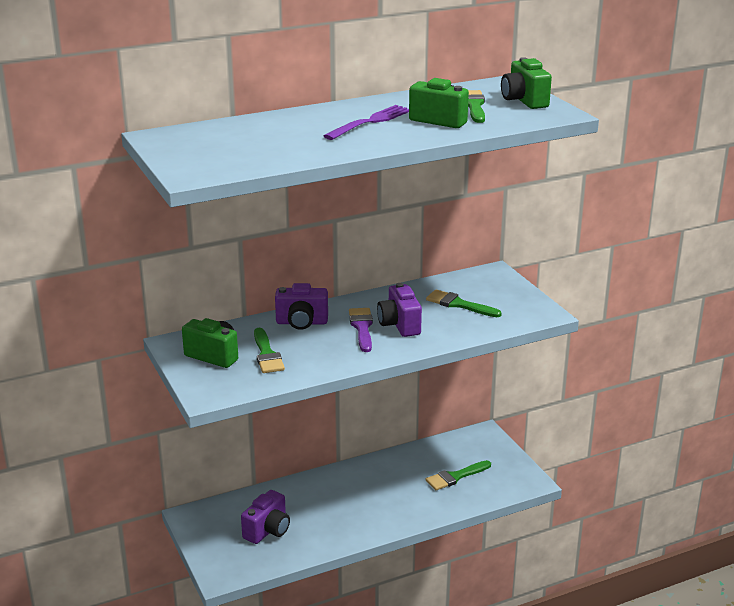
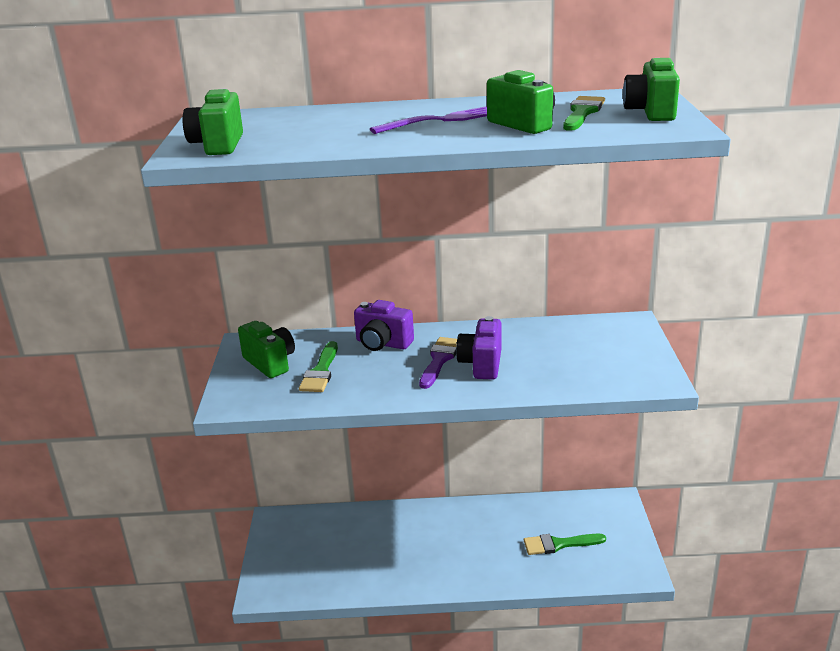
camera: 25 degrees right, 0 degrees up
purple camera [241,490,290,544] -> none
green brush [426,290,502,317] -> none
none -> green camera [183,88,243,155]

